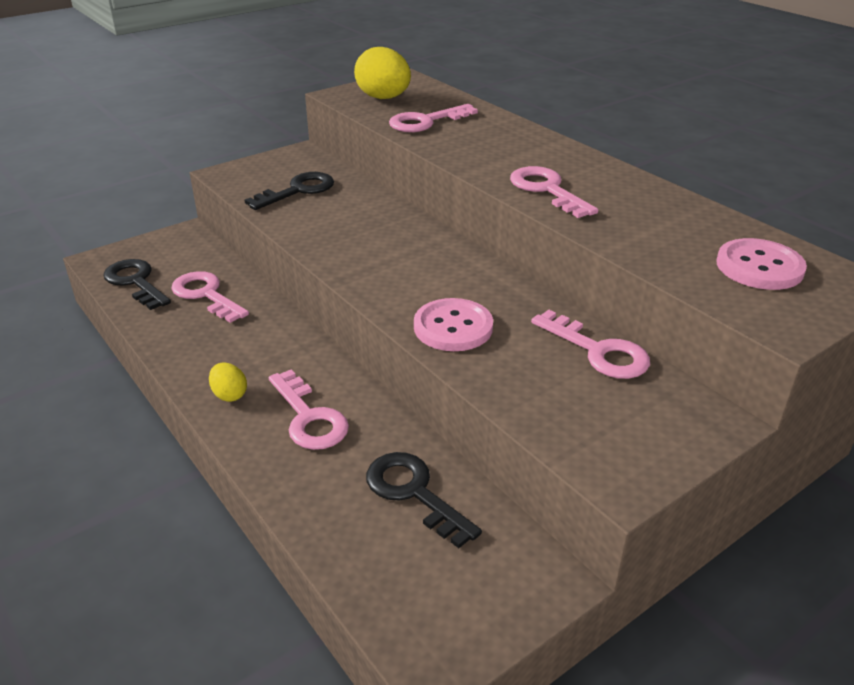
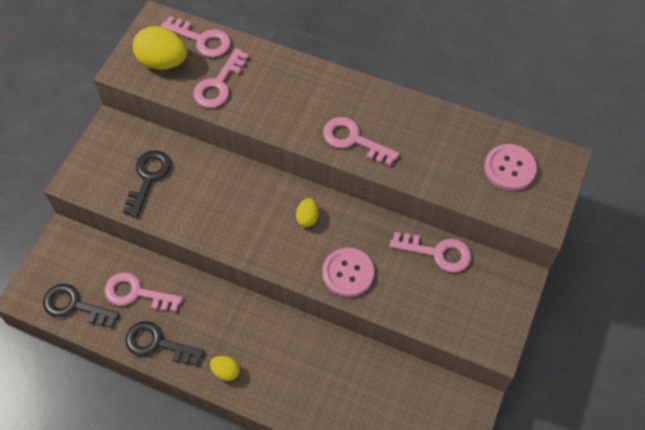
camera: 30 degrees left, 25 degrees up
pink key [269,369,349,450] -> pink key moved to [161,16,231,57]
black key [366,452,482,548] -> black key moved to [125,321,205,366]
none -> yellow egg [296,198,318,227]

